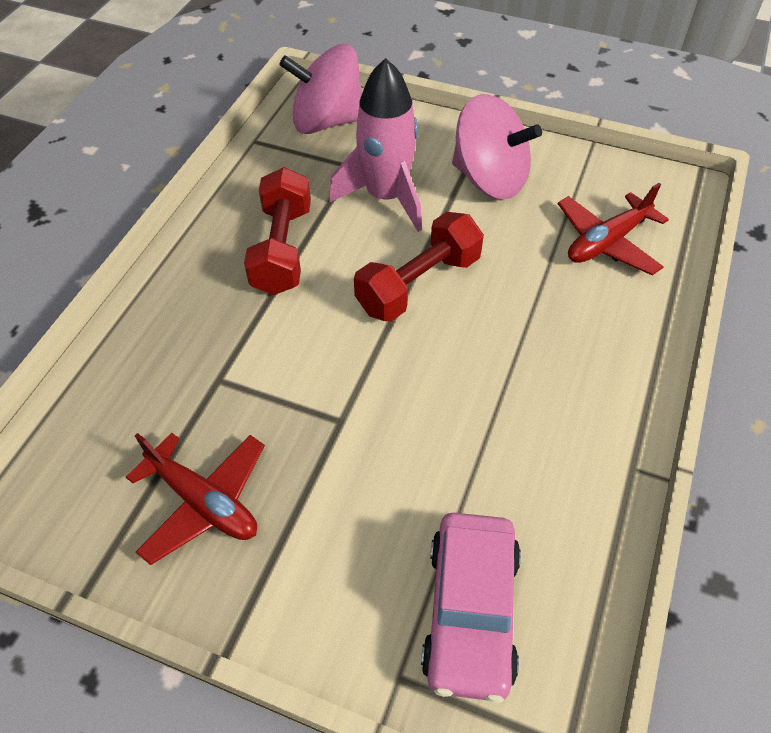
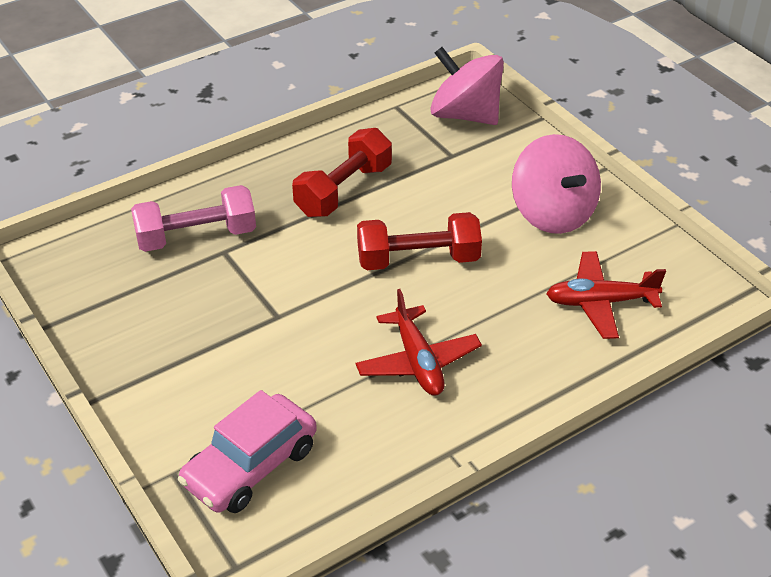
camera: 35 degrees right, 10 degrees down
red plane [126,433,265,565] -> red plane moved to [355,289,482,396]
pink rocket [329,58,422,232] -> none
none -> pink dumbbell [131,185,256,252]

